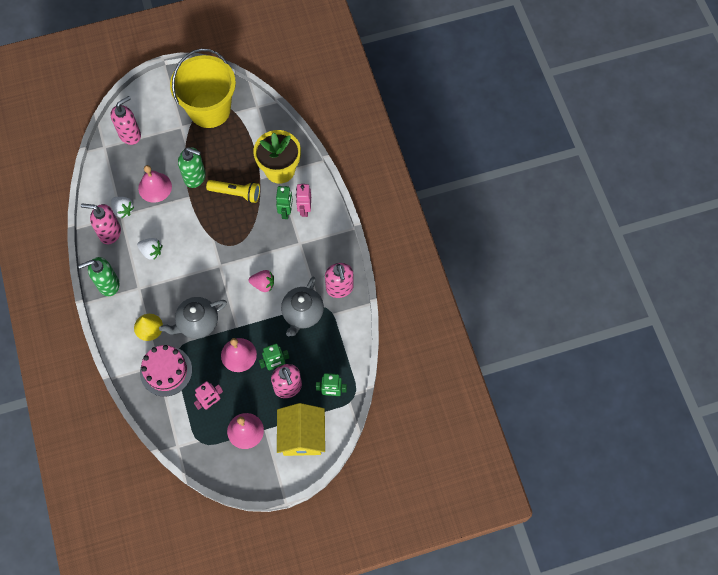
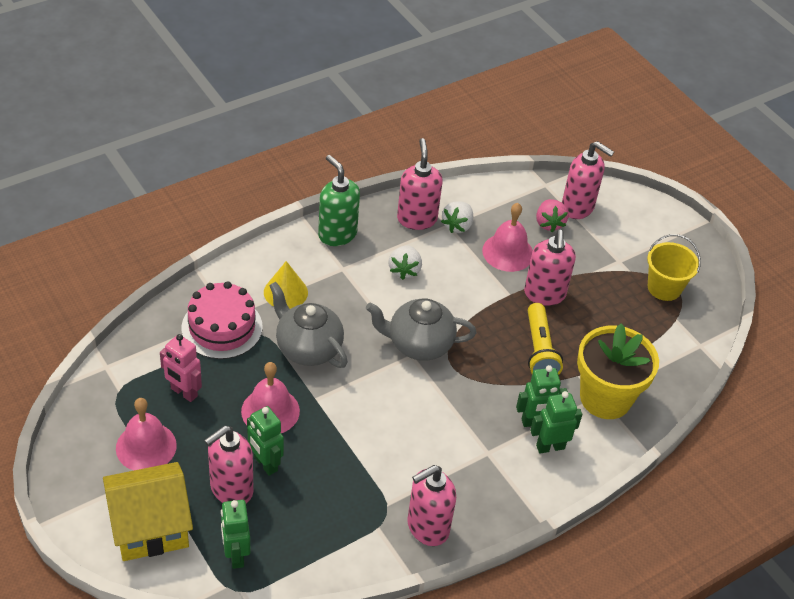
camera: 70 degrees right, 20 degrees down
yellow bucket [170,49,236,128] -> yellow bucket [647,234,701,301], size x0.50
green soap dispenser [178,147,206,188] -> pink soap dispenser [524,230,576,306]
pink strawberry [249,270,274,292] -> pink strawberry moved to [536,199,569,232]
grey teapot [281,277,324,336] -> grey teapot moved to [366,299,476,361]
pink robot [296,184,311,217] -> green robot [530,391,582,454]

